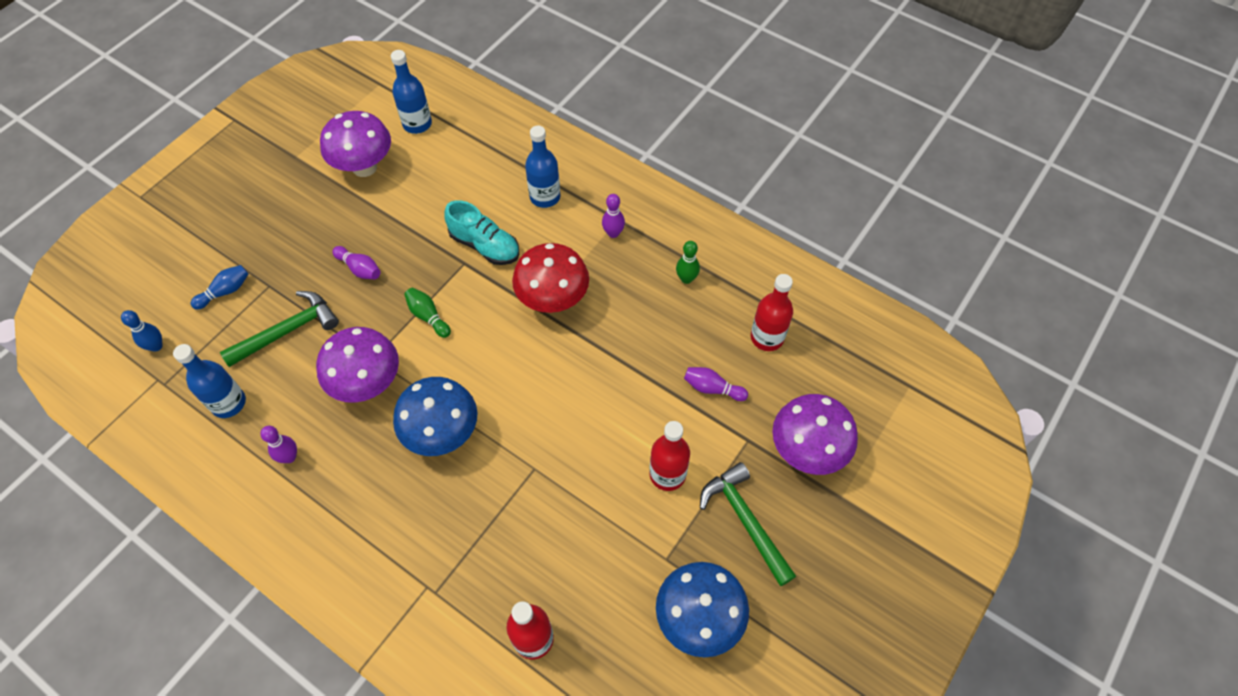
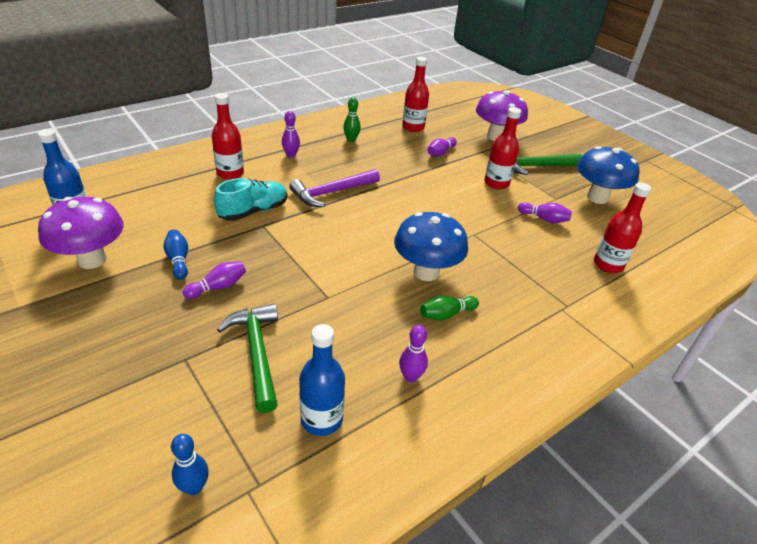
camera: 75 degrees left, 20 degrees down
blue bowling pin [191,265,248,310] -> blue bowling pin moved to [163,229,188,280]
purple mushroom [316,327,399,403] -> none
green bowling pin [404,288,451,338] -> green bowling pin moved to [420,295,479,321]
red mushroom [512,243,589,313] -> purple hammer [289,169,380,207]
blue bottle [525,125,560,208] -> red bottle [212,93,244,180]
none -> purple bowling pin [518,202,572,223]

